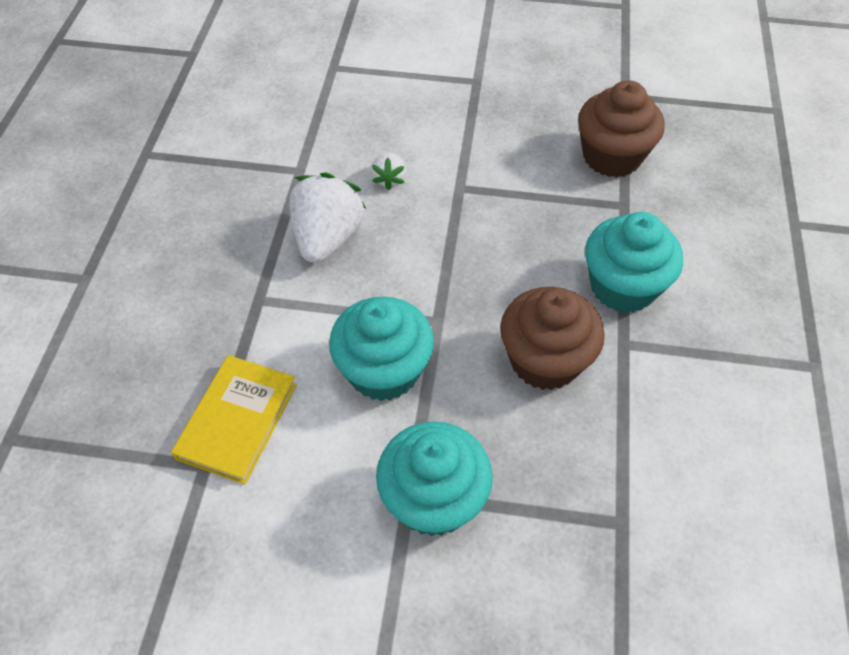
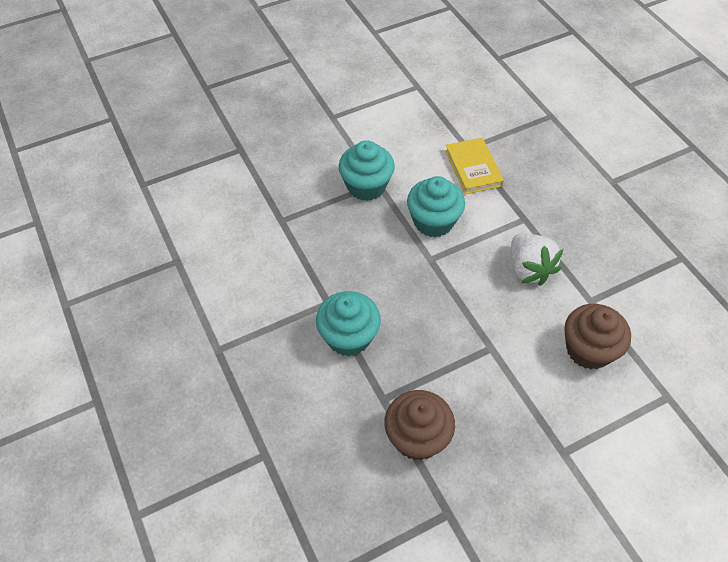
camera: 145 degrees right, 0 degrees up
white strawberry [371,152,407,190] -> none
brown cupcake [500,287,605,390] -> brown cupcake moved to [564,304,631,369]

